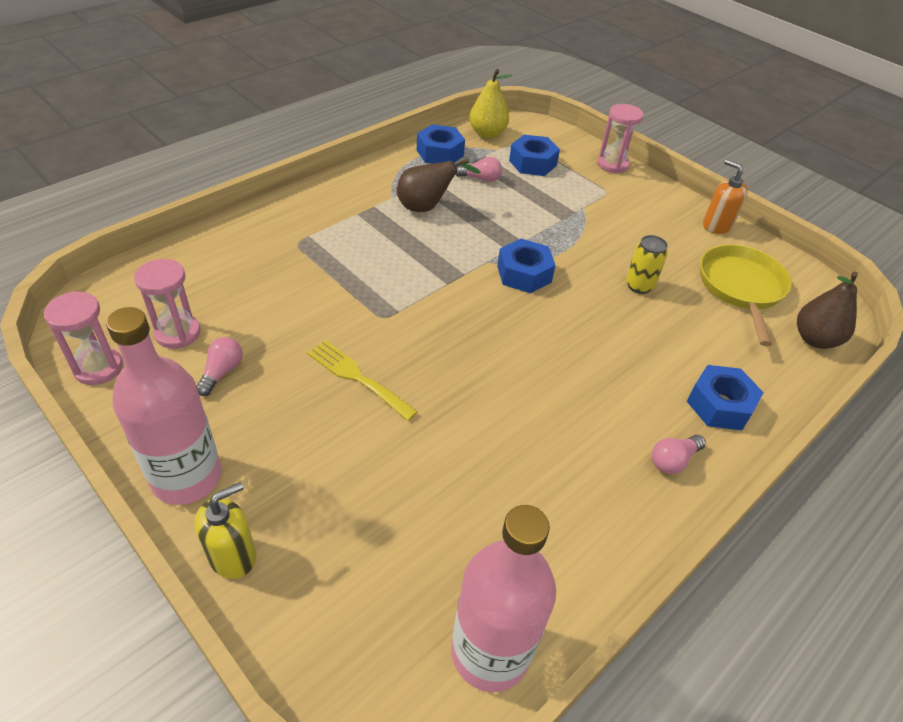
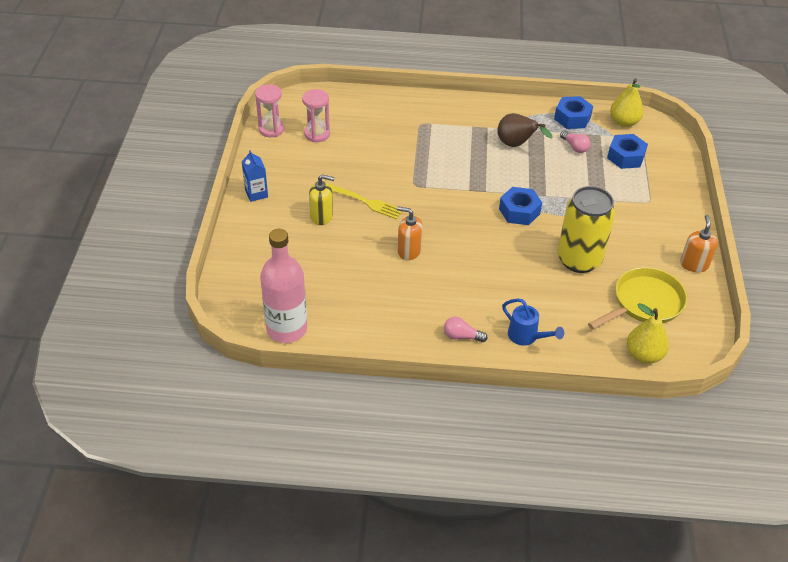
camera: 50 degrees right, 0 degrees up
pink bottle [106,307,222,505] -> blue carton [241,150,268,202]
yellow soap dispenser [195,482,256,579] -> yellow soap dispenser moved to [309,175,335,225]
pink light bulb [196,337,243,396] -> none
yellow fork [307,340,418,421] -> yellow fork turned 120 degrees clockwise [329,184,403,220]
pink hourglass [597,104,644,173] -> none
yellow can [626,235,668,294] -> yellow can [557,186,615,273], size x2.03
blue nut [687,365,764,430] -> blue watering can [502,299,564,345]
brown pear [797,272,858,349] -> yellow pear [627,303,669,364]
none -> orange soap dispenser [397,206,423,260]

